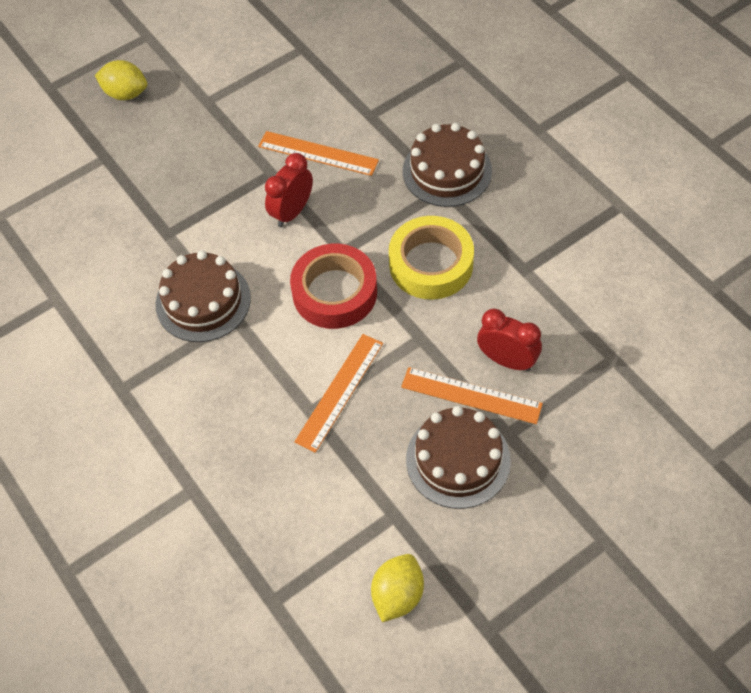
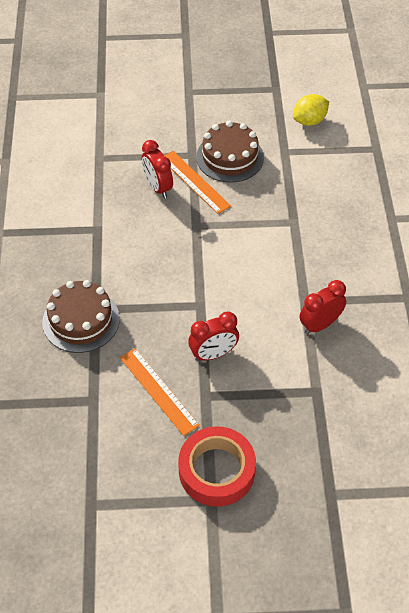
camera: 150 degrees left, 5 degrees down
yellow lemon [95,60,147,100] -> none
brown cake [156,250,251,342] -> red clock [300,280,346,334]
red tape [290,244,377,329] -> red tape moved to [178,426,256,507]
orange ruler [294,334,383,453] -> none
yellow tape [389,216,474,300] -> none

